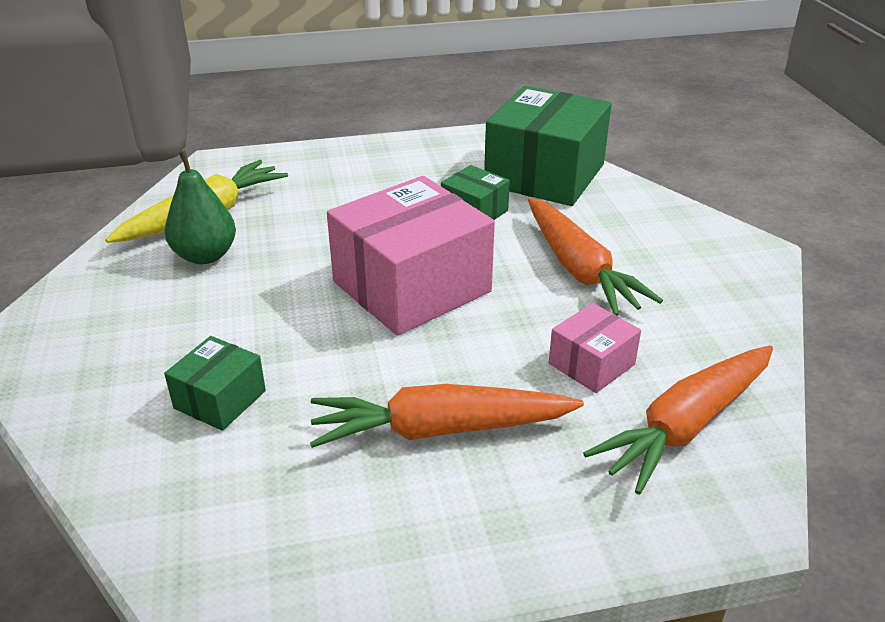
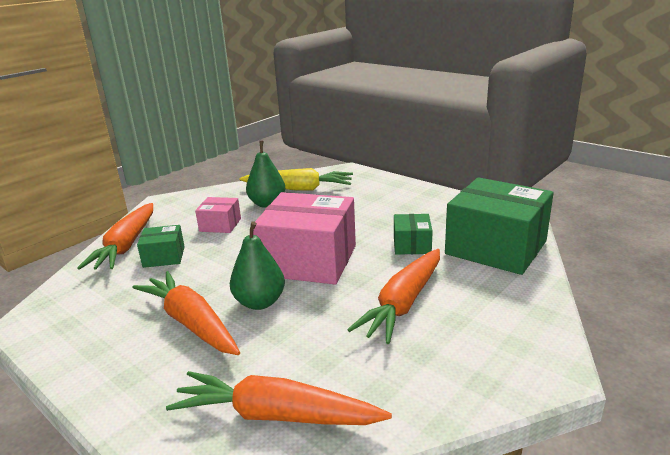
camera: 55 degrees right, 10 degrees down
green box [484,86,611,206] -> green box turned 45 degrees clockwise [445,177,553,275]
pink box [549,303,641,393] -> pink box moved to [195,197,241,233]
none -> orange carrot [77,203,153,270]
none -> green pear [230,221,285,310]

